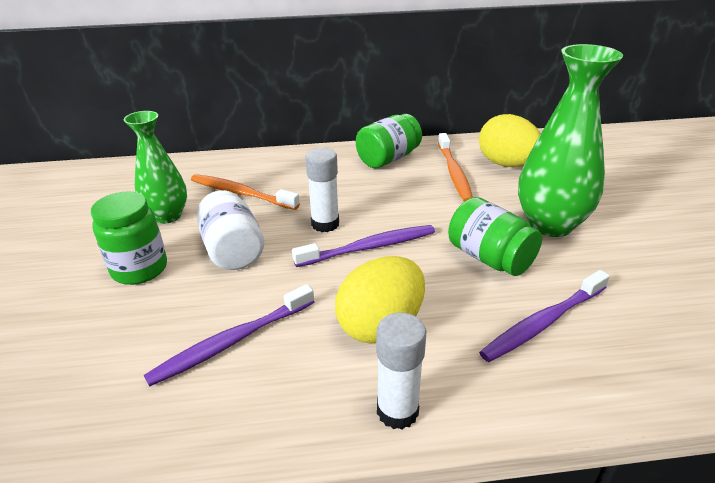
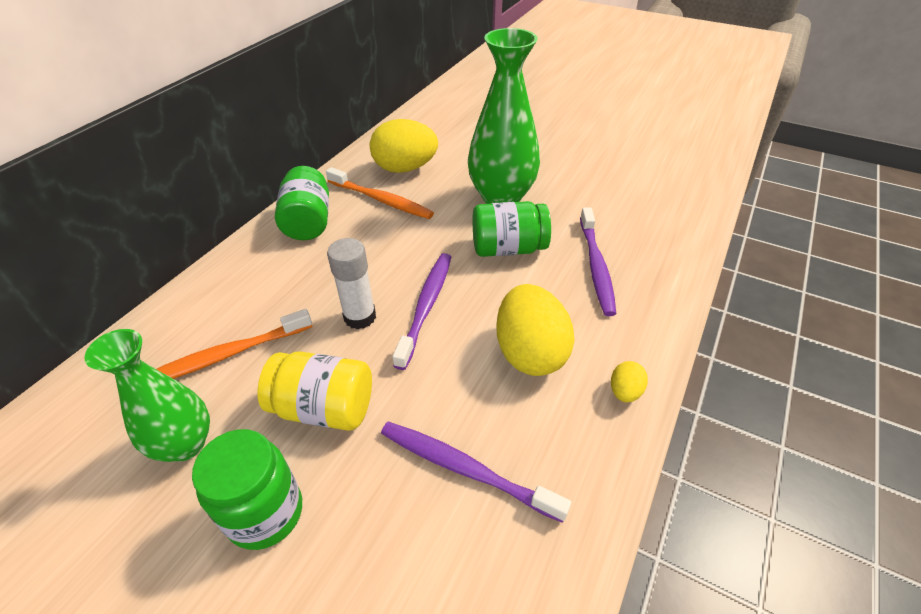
camera: 55 degrees left, 10 degrees up
purple toothbrush [144,284,314,387] -> purple toothbrush turned 120 degrees clockwise [381,422,571,523]
white jar [197,190,264,270] -> yellow jar [257,352,372,431]
white glue stick [376,312,426,430] -> yellow egg [611,361,648,402]

